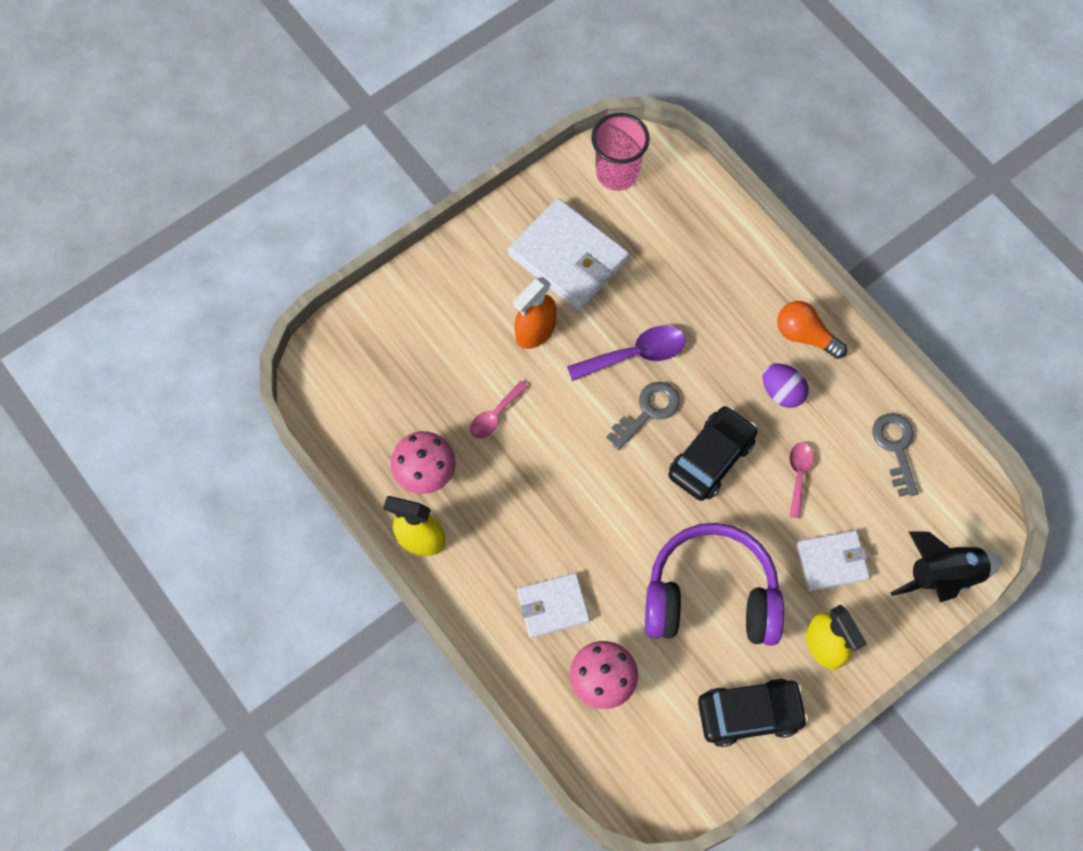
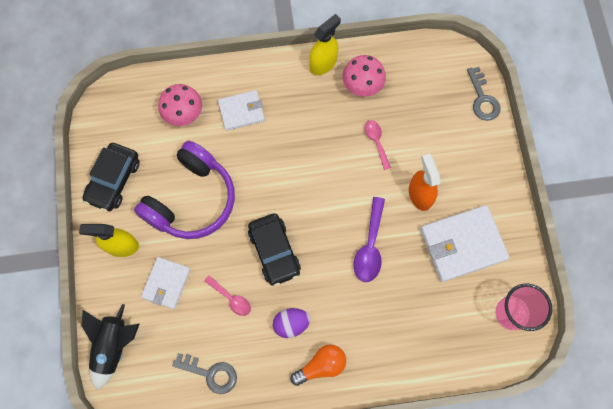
camera: 120 degrees right, 5 degrees up
white wallet [517,573,590,638] -> white wallet turned 60 degrees clockwise [218,90,265,131]
grey key [606,382,680,450] -> grey key moved to [467,67,501,121]

